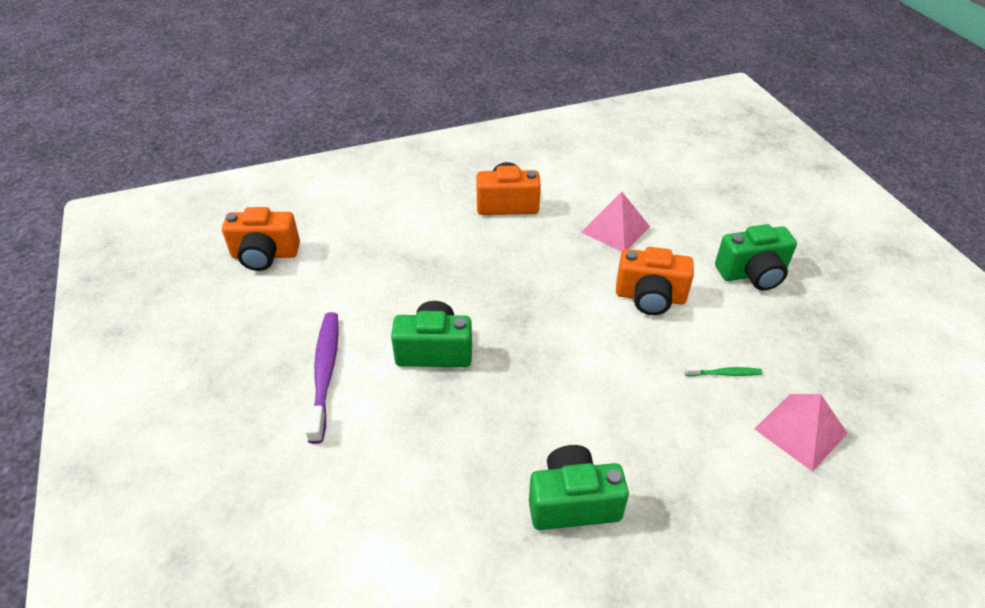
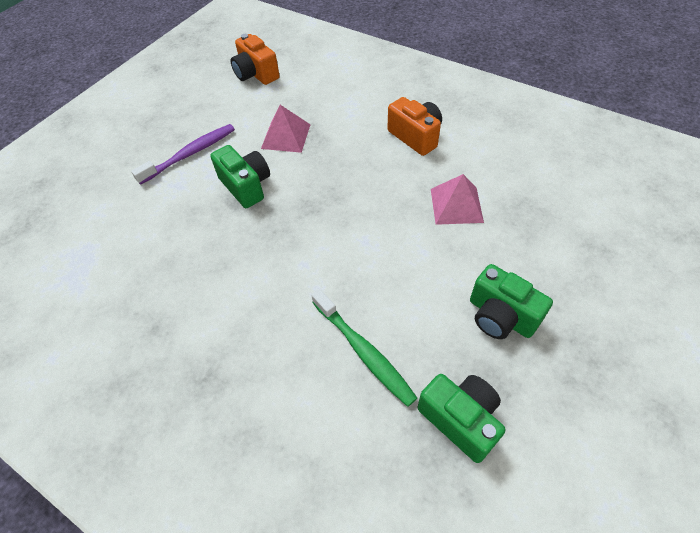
camera: 55 degrees right, 10 degrees up
green camera [529,445,629,530] -> green camera moved to [418,374,505,463]
orange camera [616,247,694,315] -> none
green toothbrush [685,366,763,376] -> green toothbrush [311,289,417,407], size x2.08
pink pyramid [754,394,848,472] -> pink pyramid moved to [261,105,311,153]

